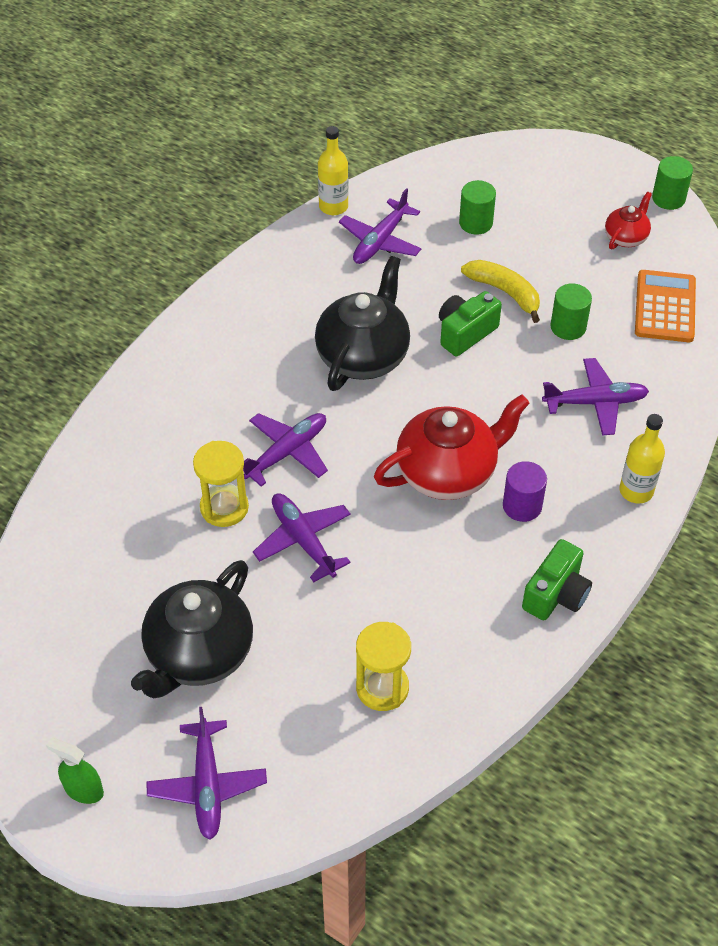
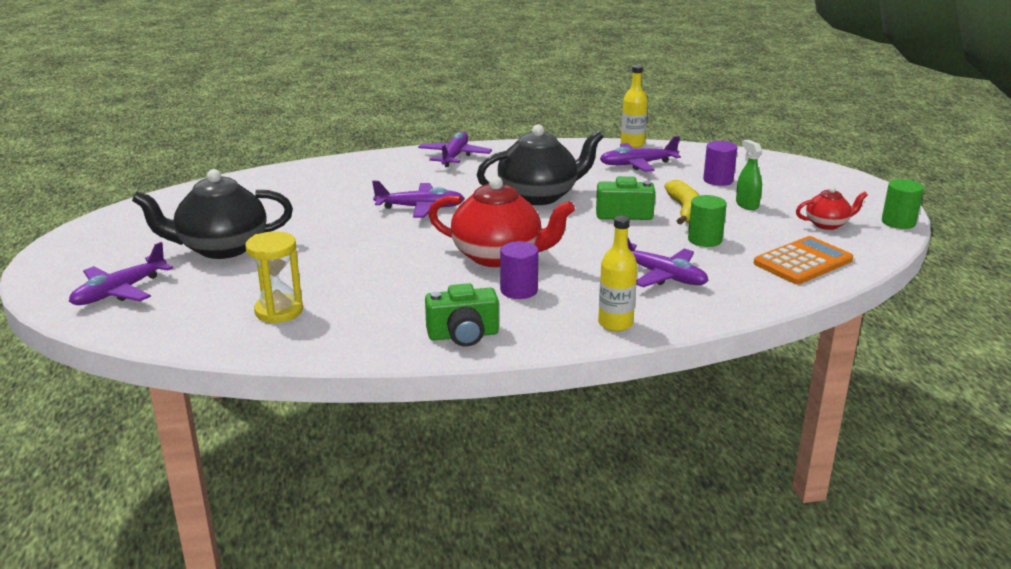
camera: 45 degrees right, 25 degrees down
green spray bottle [46,738,104,804] -> green spray bottle moved to [736,140,762,210]
yellow hourglass [193,441,249,527] -> none
purple plane [253,493,351,582] -> purple plane moved to [418,132,492,167]
green cylinder [459,180,496,235] -> purple cylinder [703,141,737,186]

